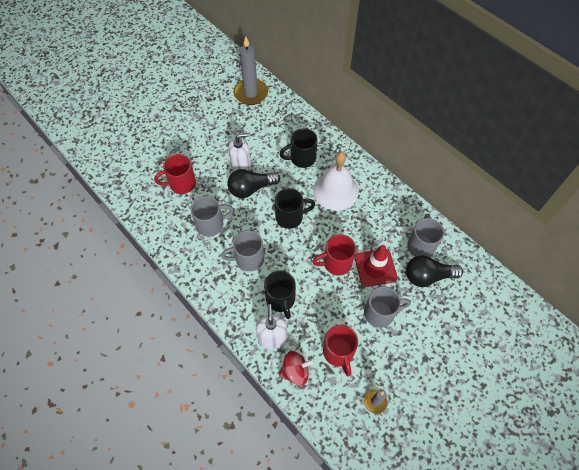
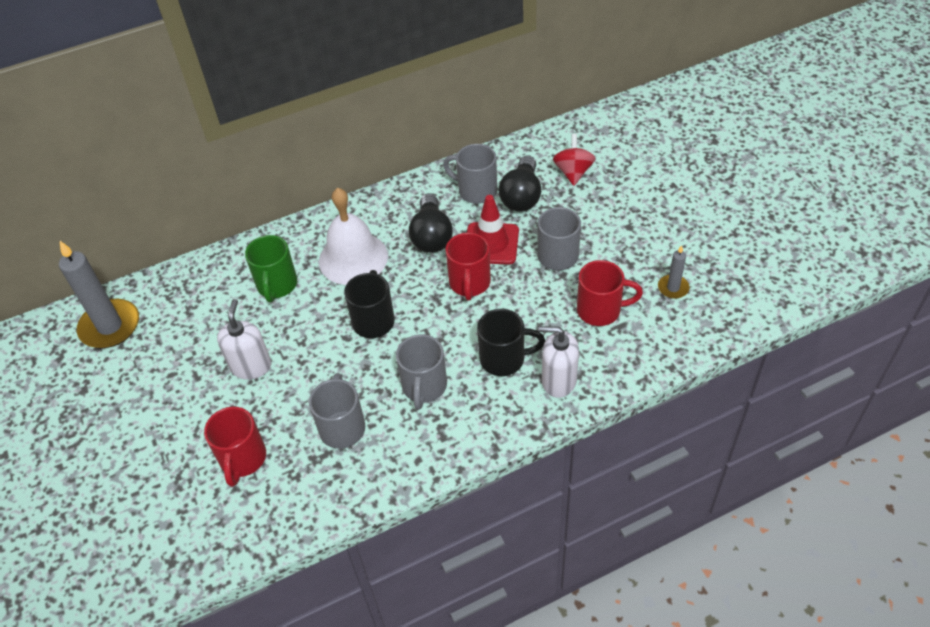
camera: 70 degrees left, 10 degrees down
black light bulb [227,169,280,198] -> black light bulb moved to [409,193,453,253]
red spinning top [279,351,315,386] -> red spinning top moved to [553,134,596,186]
black mug [280,128,318,168] -> green mug [245,235,297,302]

